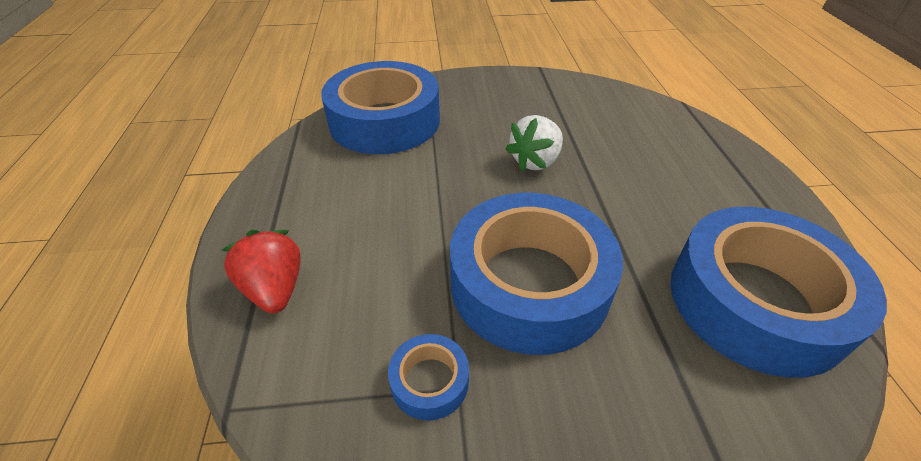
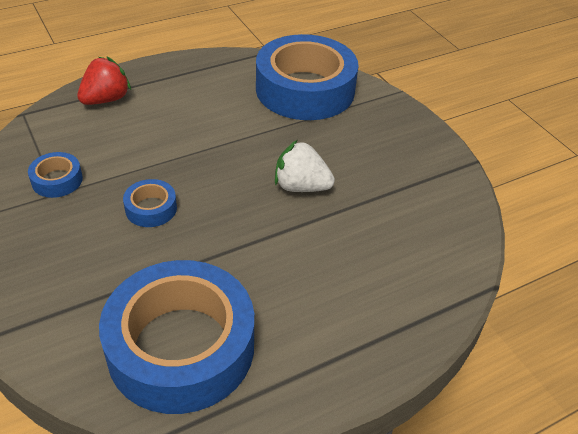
camera: 65 degrees right, 0 degrees up
blue tape [450,193,623,355] -> blue tape [123,179,177,227], size x0.42

